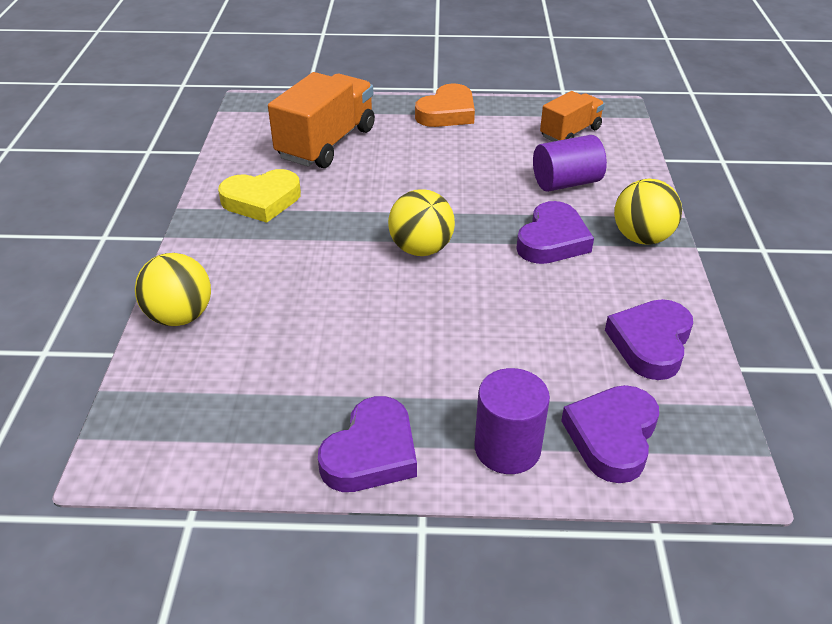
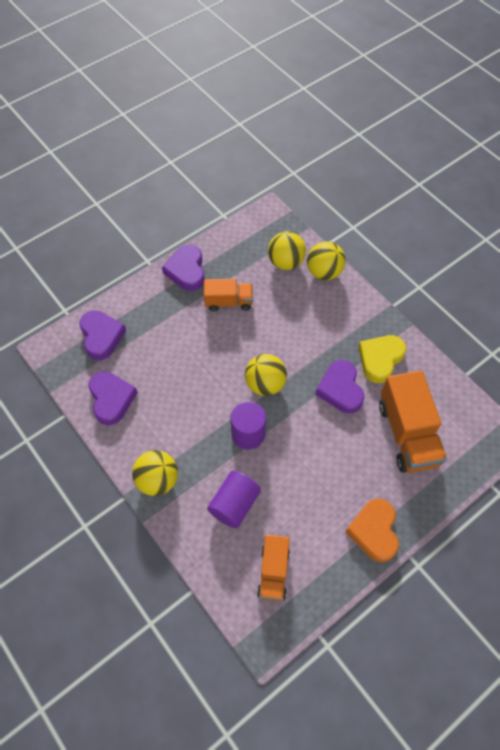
camera: 140 degrees right, 20 degrees up
purple cylinder [474,368,550,474] -> purple cylinder moved to [231,401,266,450]
purple heart [516,201,594,264] -> purple heart moved to [315,360,364,413]
none -> orange truck [204,279,253,311]
none -> yellow ball [268,231,306,270]

